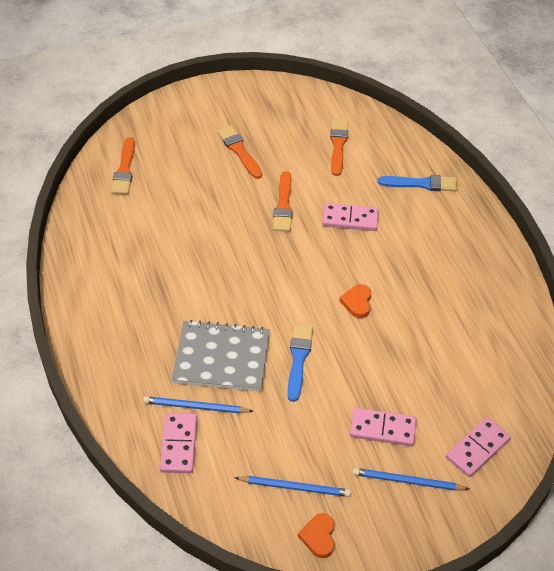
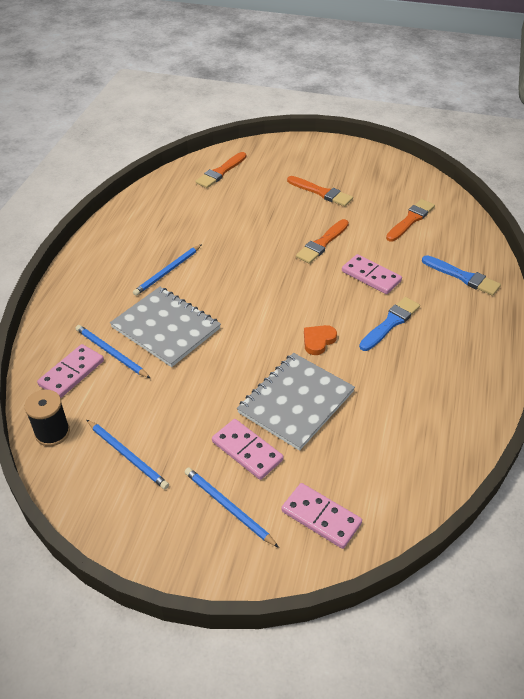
camera: 35 degrees right, 5 degrees down
orange brush [217,125,262,179] -> orange brush turned 120 degrees clockwise [287,176,353,206]
blue brush [287,324,313,402] -> blue brush moved to [359,297,420,351]
orange heart [298,513,334,558] -> none
pink domino [446,417,511,477] -> pink domino turned 45 degrees clockwise [281,483,362,549]
none -> black spool [24,390,70,446]
none -> blue pencil [133,244,202,296]
none -> grey notebook [237,353,355,451]

